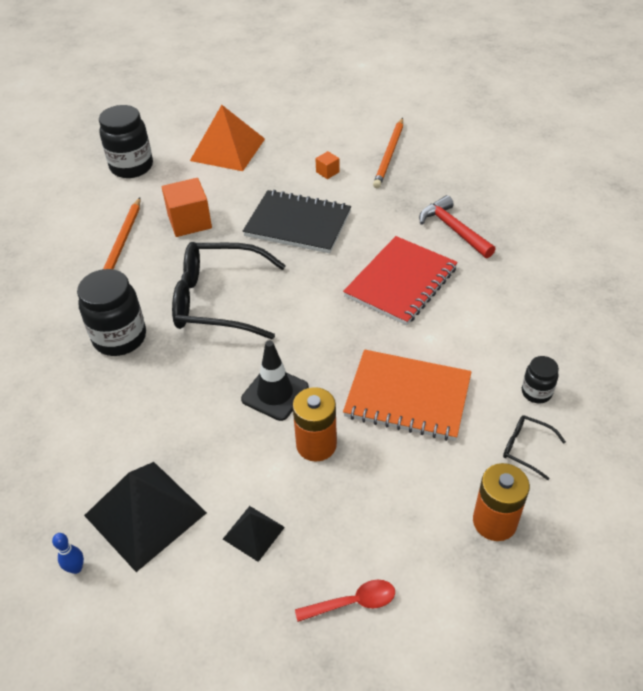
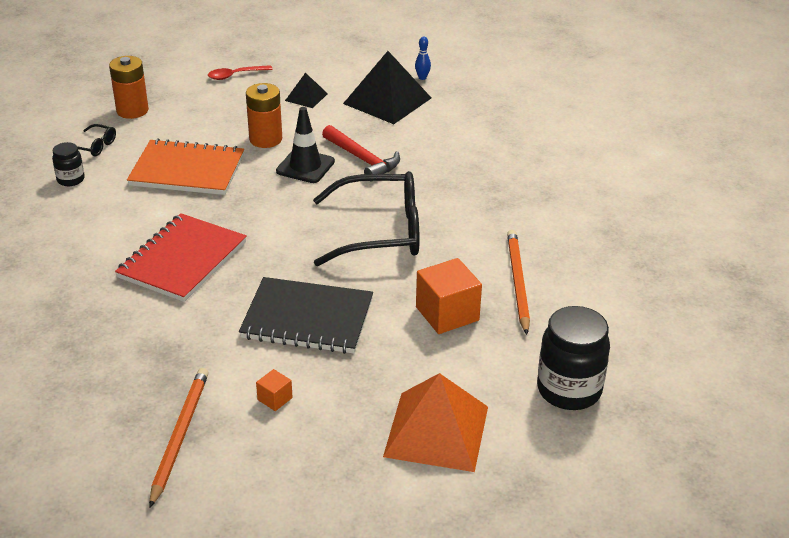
camera: 170 degrees right, 10 degrees down
black jar [77,269,146,356] -> none
red hammer [419,195,496,258] -> red hammer moved to [322,125,400,182]

